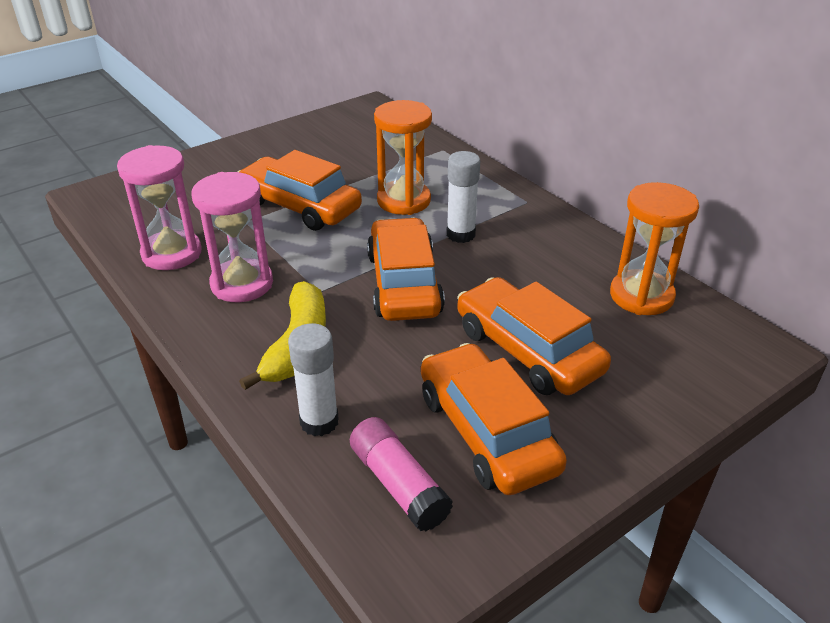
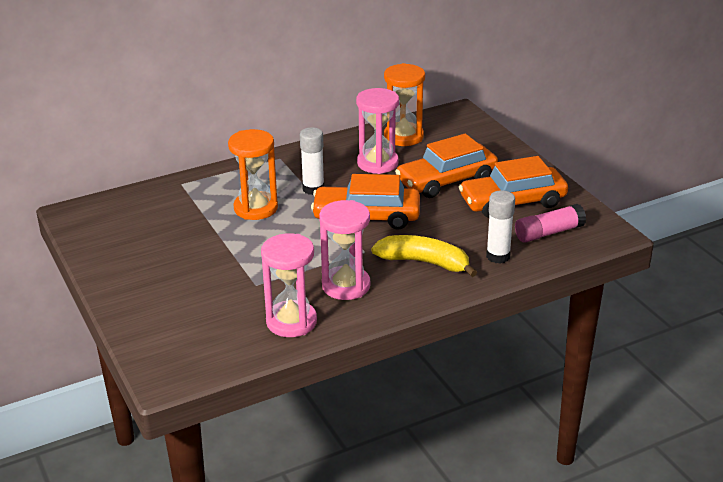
camera: 80 degrees left, 5 degrees down
orange car [238,150,362,231] -> none
none -> pink hourglass [356,88,399,174]

